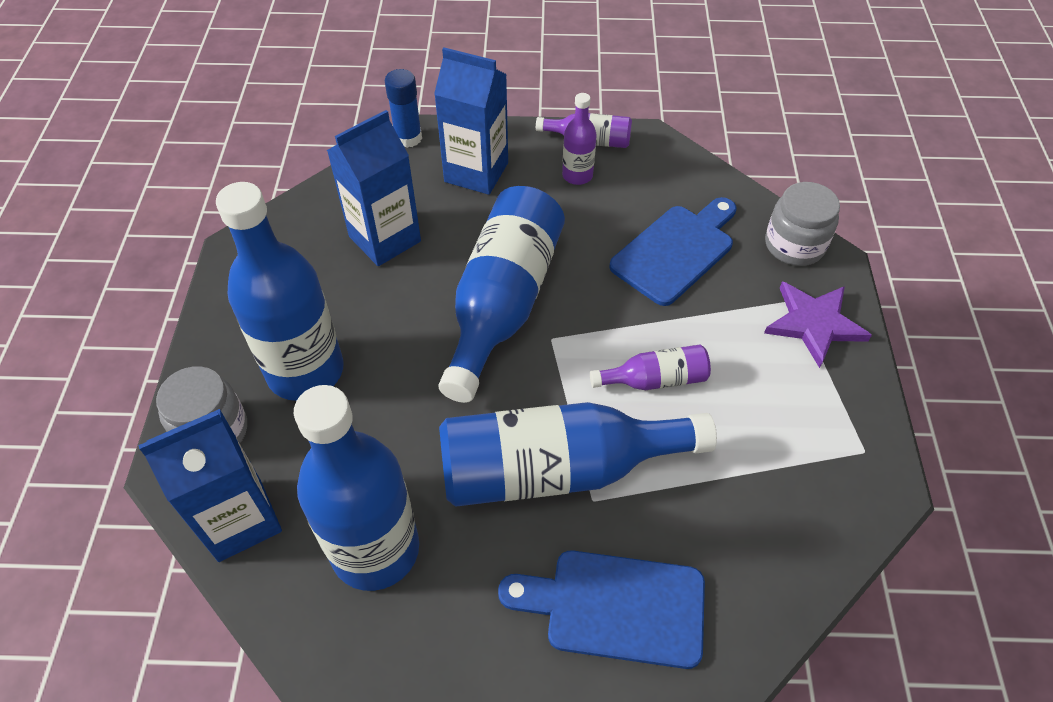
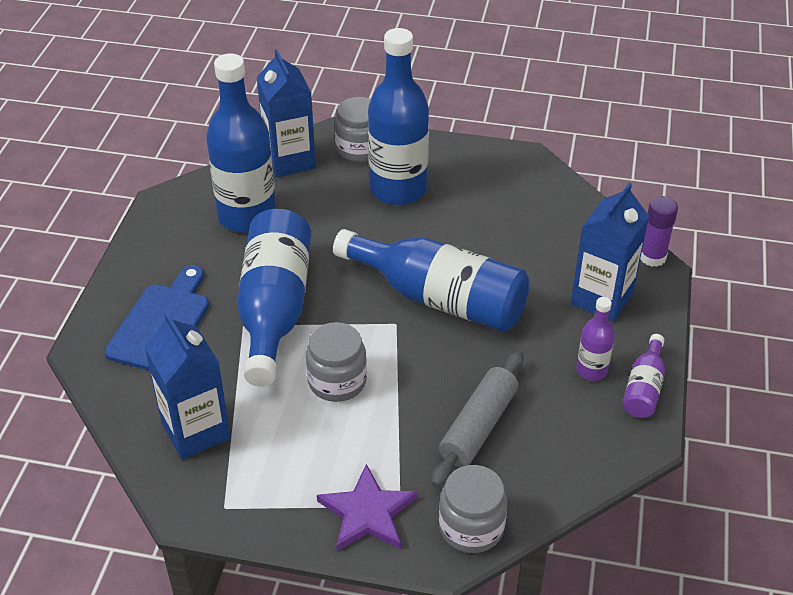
camera: 100 degrees right, 10 degrees down
blue carton [327,110,421,266] -> blue carton moved to [144,312,231,460]
blue glue stick [385,69,422,148] -> purple glue stick [640,196,678,267]
purple bottle [590,345,711,390] -> grey jar [306,322,367,402]
blue cutting board [609,197,736,306] -> grey rolling pin [431,351,523,488]

